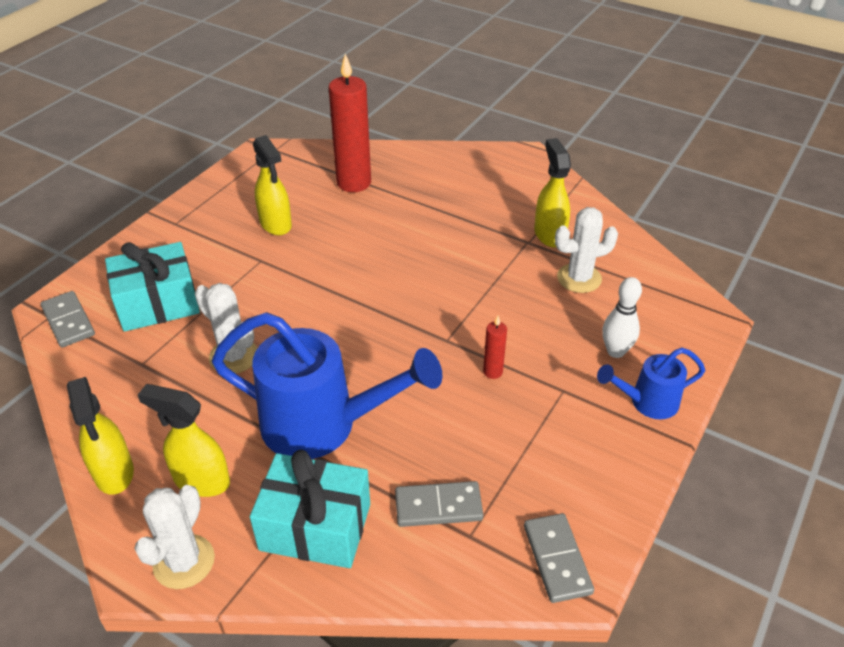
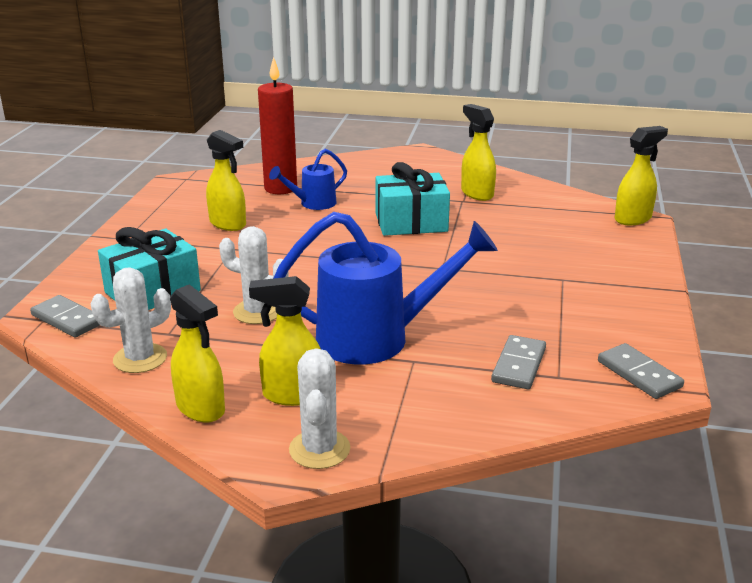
camera: 20 degrees left, 15 degrees down
turquoise gift [250,450,370,568] -> turquoise gift moved to [376,162,450,236]
grey domino [395,481,483,527] -> grey domino turned 45 degrees counterclockwise [491,335,546,389]
red candle [483,316,507,379] -> none
white cactus [555,207,618,293] -> white cactus moved to [90,267,171,373]
blue watering can [597,347,705,419] -> blue watering can moved to [269,149,347,210]
white bowling pin [602,277,642,358] -> none
none -> yellow spray bottle [615,126,668,225]

